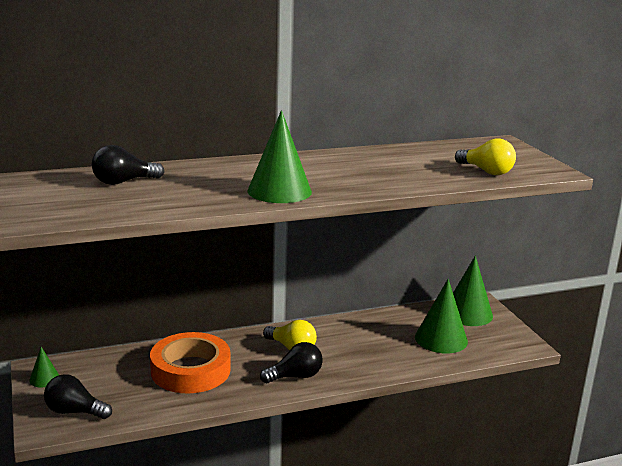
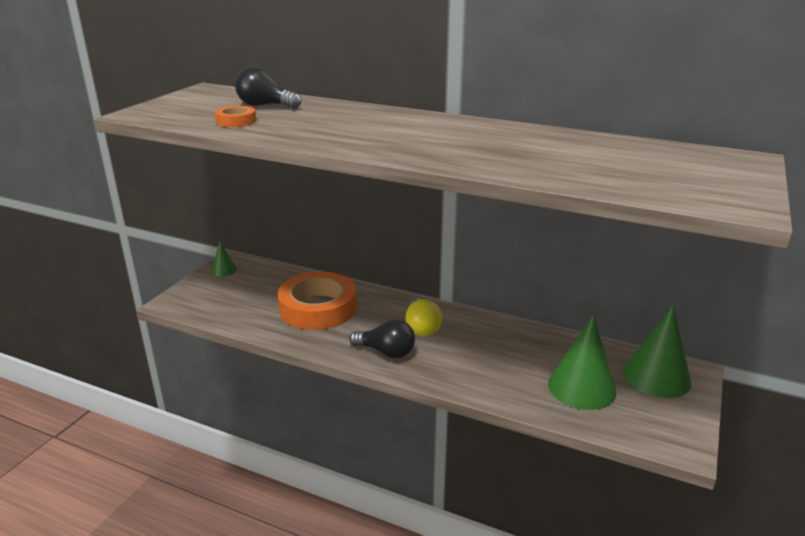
camera: 45 degrees right, 5 degrees up
black light bulb [44,374,112,419] -> none
green cone [247,110,312,203] -> none
yellow light bulb [455,138,516,175] -> none
none -> orange tape [215,106,256,127]

